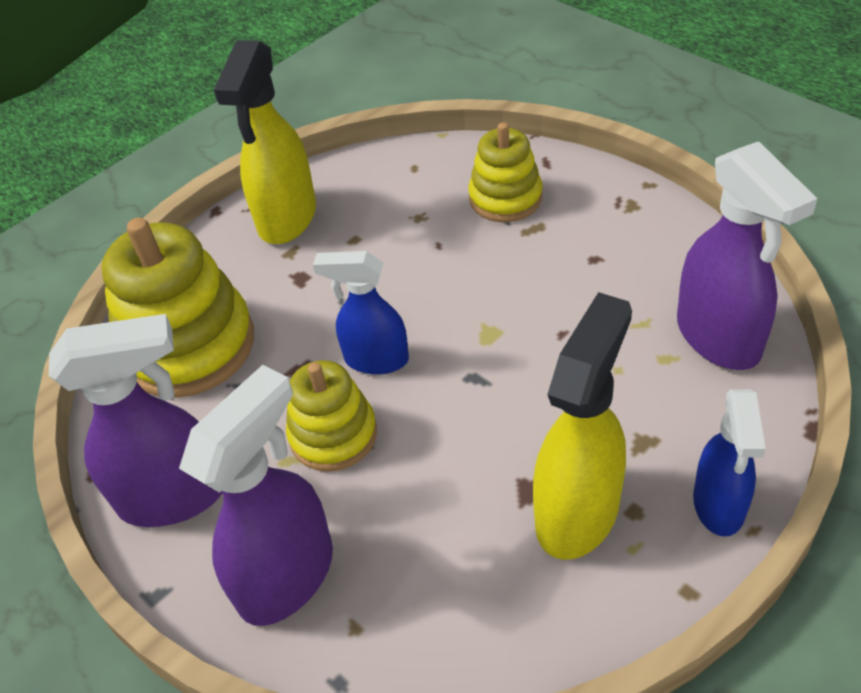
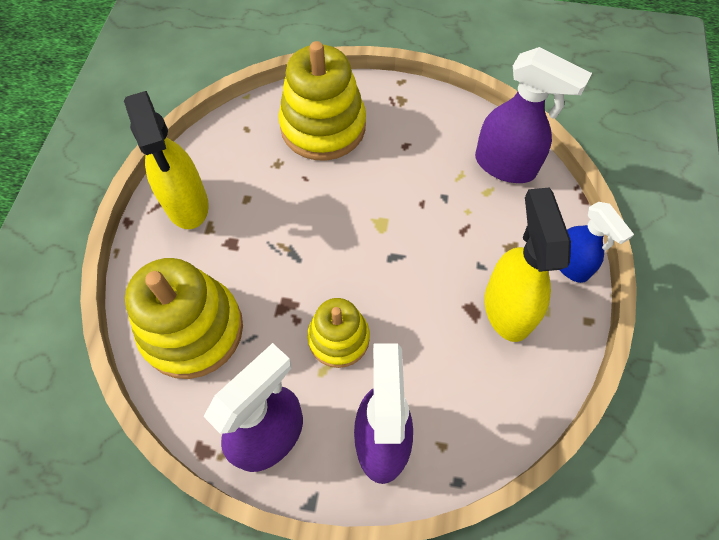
camera: 40 degrees left, 15 degrees up
blue spray bottle [313,251,409,375] -> none
yellow stacking toy [468,122,543,222] -> yellow stacking toy [278,41,366,161], size x1.67

